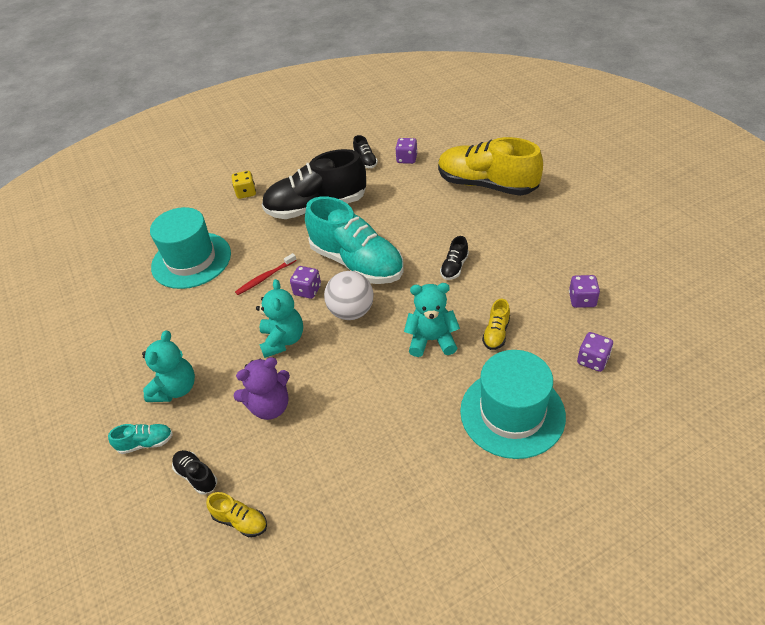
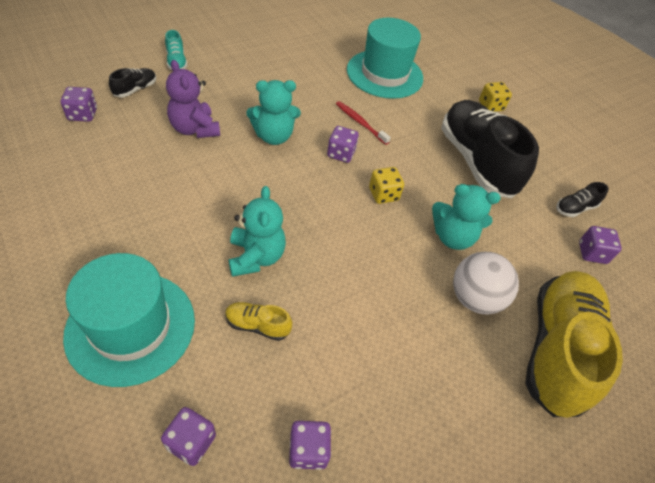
camera: 75 degrees right, 5 degrees up
turquoise teddy bear [142,330,195,402] -> turquoise teddy bear moved to [432,184,501,250]
yellow shoe [206,492,267,537] -> purple dice [61,87,97,122]
turquoise shoe [305,197,403,284] -> yellow dice [369,167,404,204]
white ball [324,271,374,320] -> white ball moved to [453,252,519,314]
black shoe [440,236,469,280] -> none

